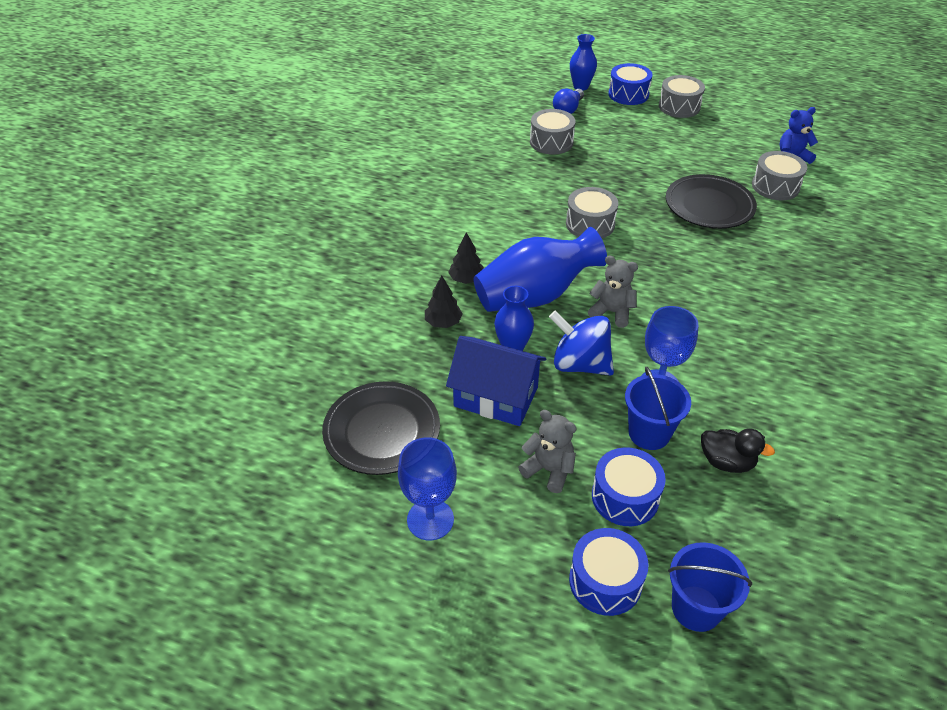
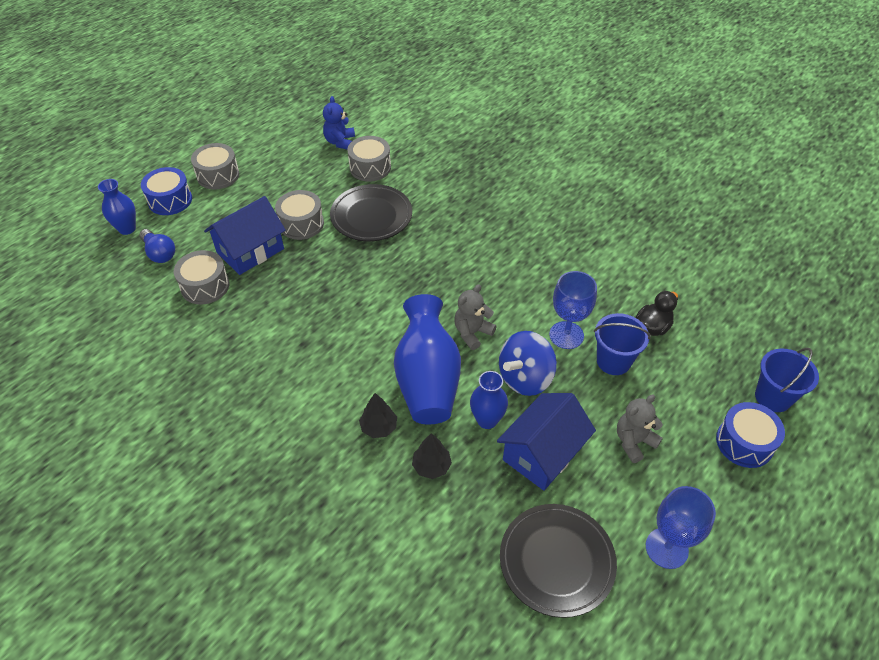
camera: 70 degrees left, 5 degrees up
grey drum [566,187,618,238] -> grey drum moved to [275,190,324,240]
blue drum [592,447,666,526] -> none
none -> blue house [204,196,286,275]

